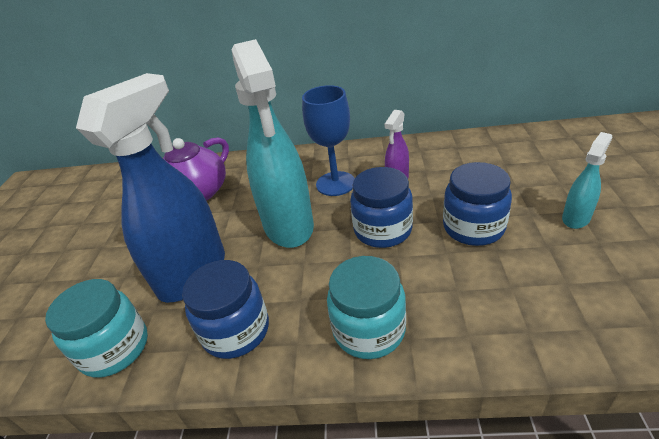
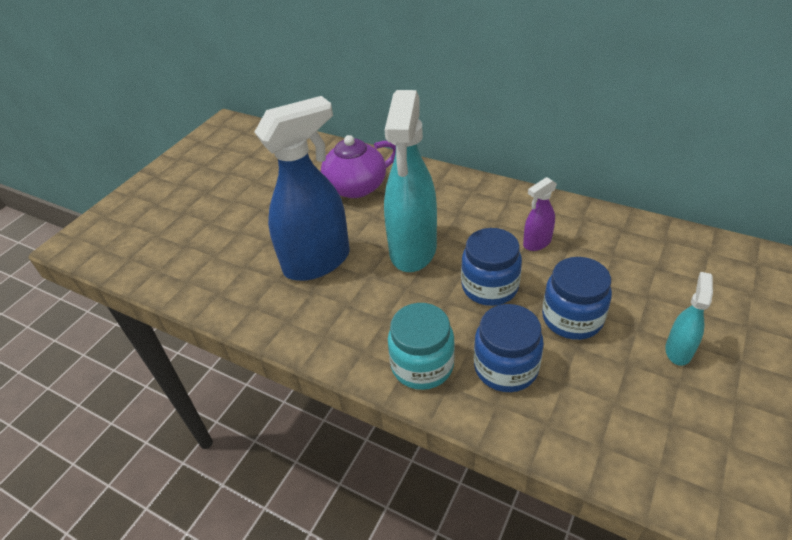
camera: 25 degrees right, 5 degrees up
turquoise jar [45,279,148,378] -> none
blue jar [182,260,269,359] -> blue jar moved to [474,304,544,392]
blue goblet [302,85,355,196] -> none
turquoise spray bottle [562,132,612,229] -> turquoise spray bottle turned 45 degrees counterclockwise [665,272,713,366]

